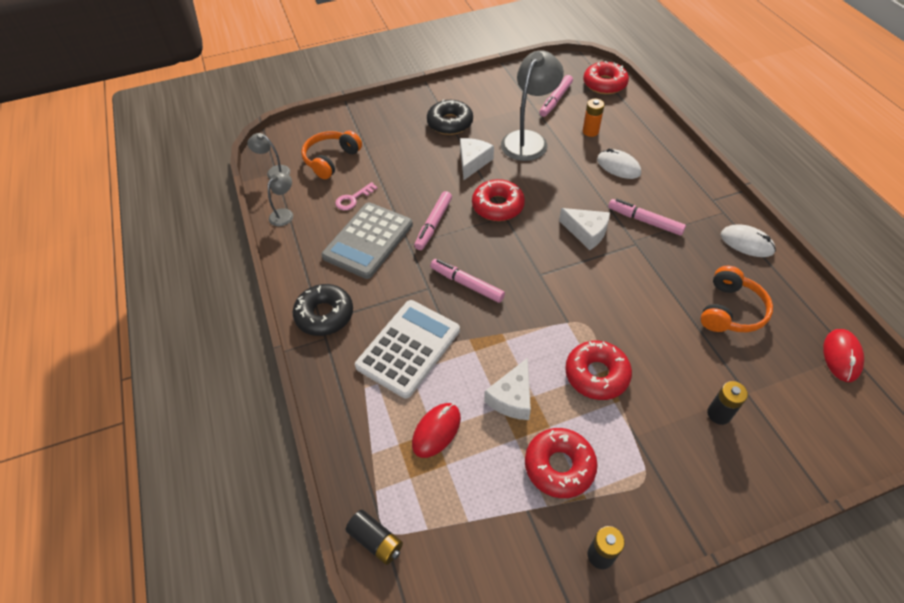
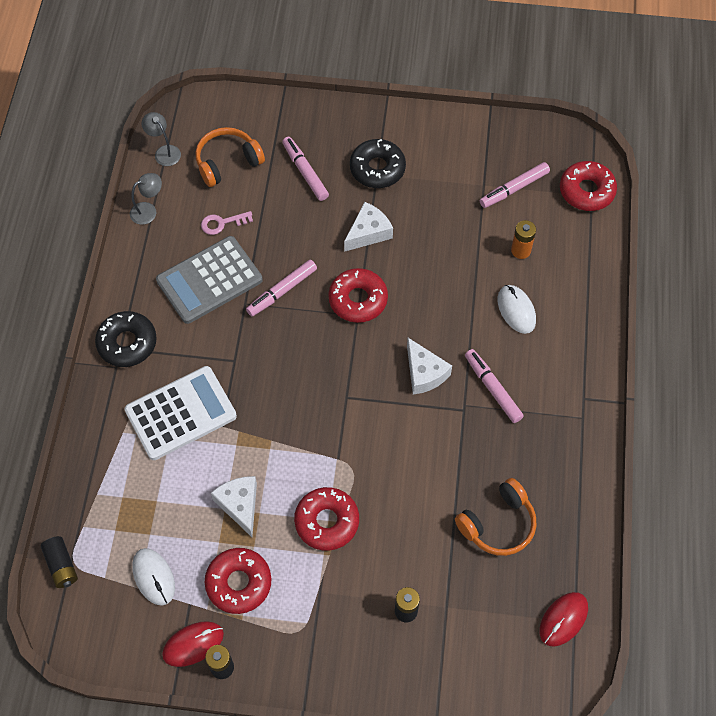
camera: 25 degrees right, 10 degrees up
red mouse [412,403,461,458] -> red mouse moved to [162,621,224,667]
pink marker [430,259,505,303] -> pink marker moved to [282,137,329,201]
white cheese [484,358,531,420] -> white cheese turned 105 degrees clockwise [211,476,257,537]
grey lamp [501,50,564,161] -> none
white mouse [721,224,776,257] -> white mouse moved to [132,548,175,606]

